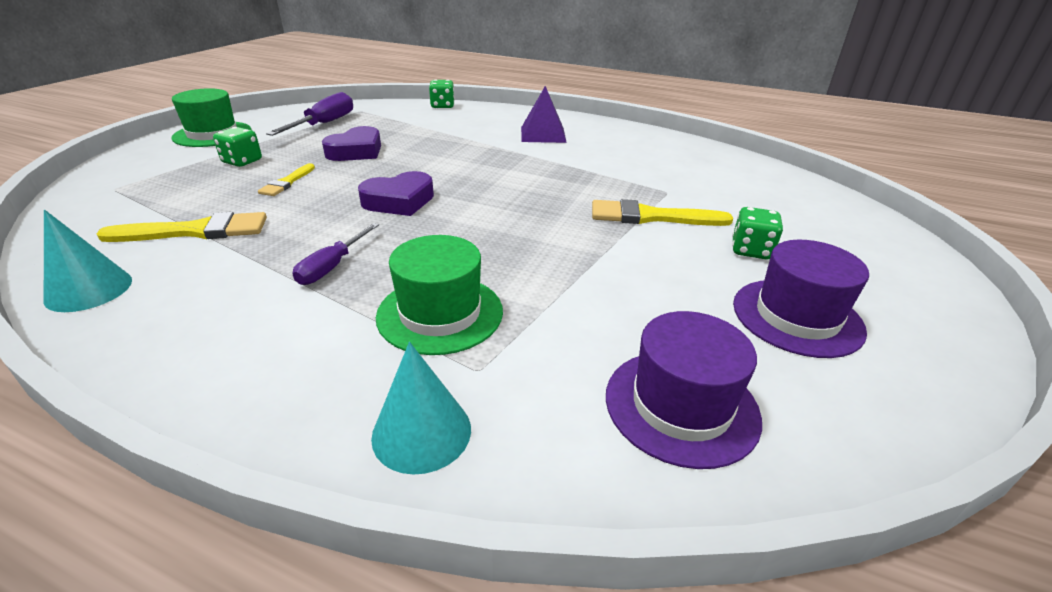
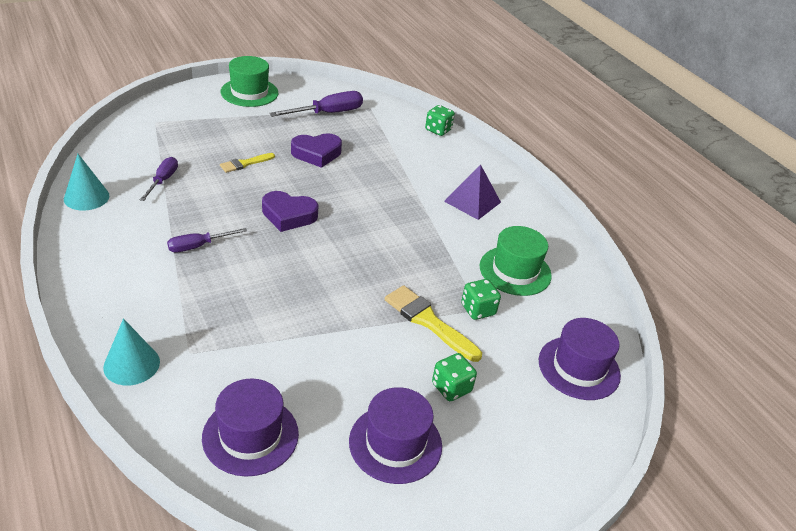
camera: 35 degrees right, 5 degrees up
yellow brush [97,212,267,242] -> purple screwdriver [140,157,178,201]
green dice [213,127,262,167] -> green dice moved to [461,279,501,320]
green hat [376,235,503,355] -> green hat moved to [480,226,552,296]
none -> purple hat [539,318,621,400]

